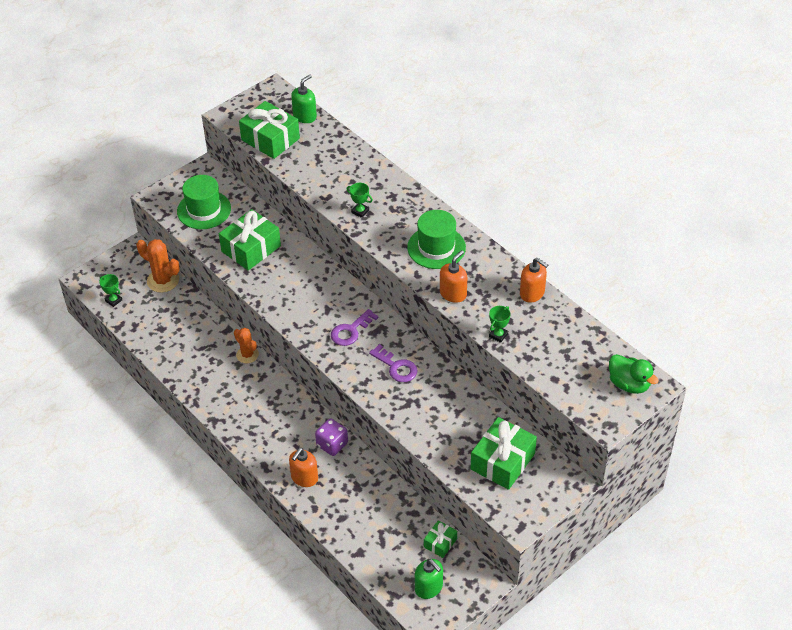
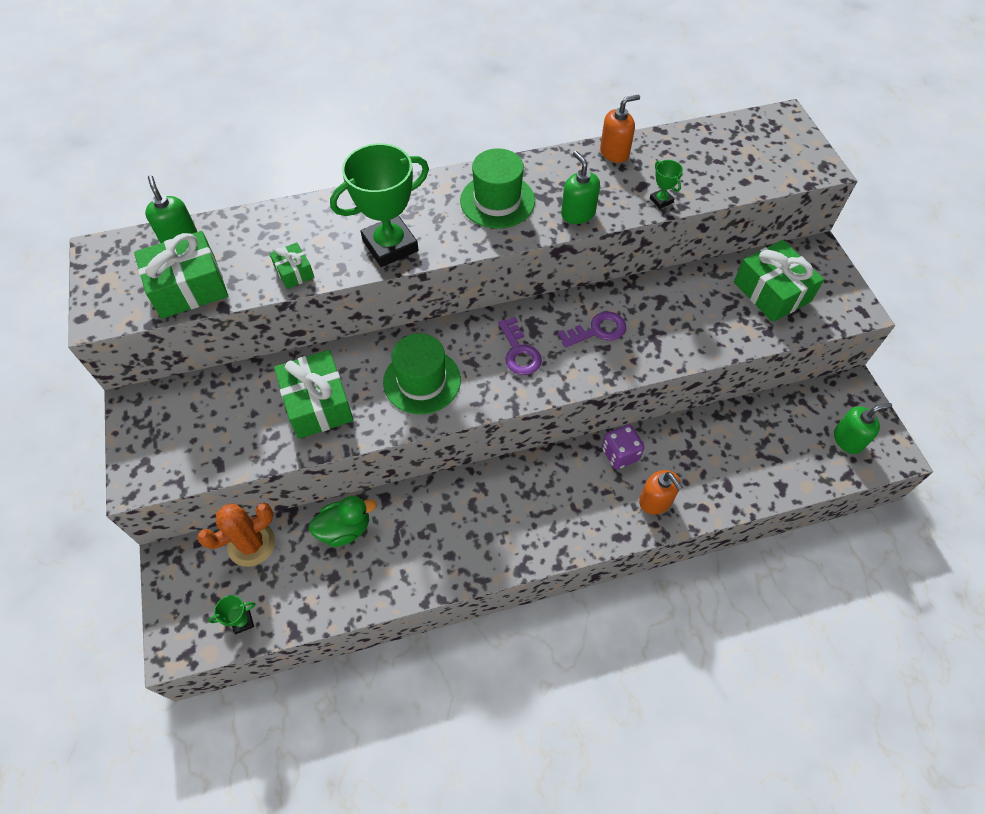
camera: 65 degrees left, 10 degrees up
green hat [177,175,231,229] -> green hat moved to [383,333,461,414]
orange cactus [234,328,259,363] -> none
green trophy [347,183,373,218] -> green trophy [330,143,429,267], size x2.36
green gift [424,520,457,558] -> green gift moved to [270,242,314,289]
orange soap dispenser [440,250,467,303] -> green soap dispenser [561,151,600,224]
green duck [609,354,659,394] -> green duck moved to [309,496,377,547]

